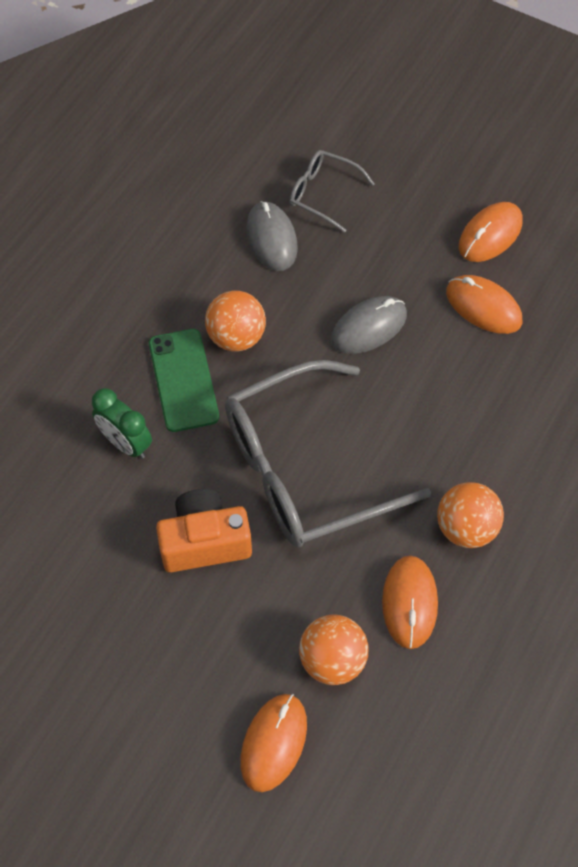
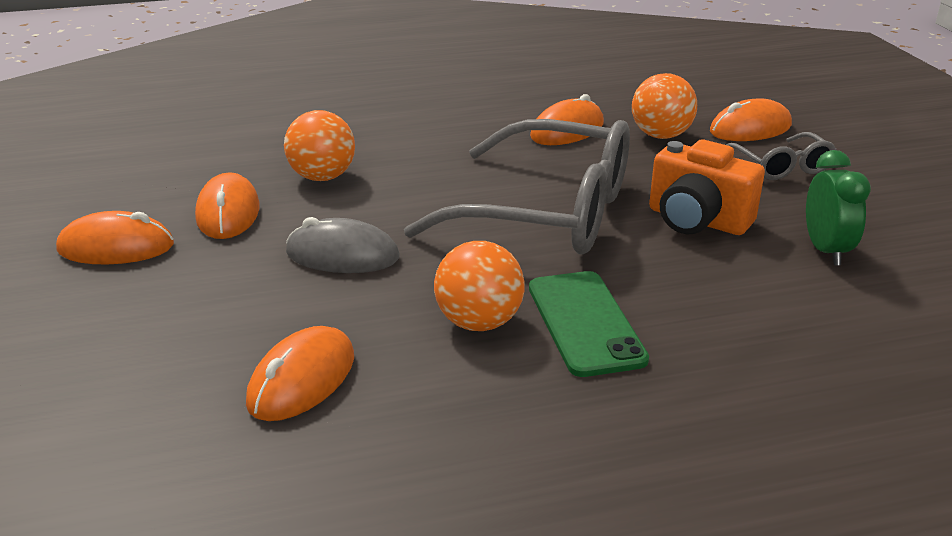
camera: 135 degrees left, 30 degrees down
green clock [92,388,152,459] -> green clock moved to [806,150,871,266]
green phone [149,329,219,432] -> green phone turned 45 degrees counterclockwise [529,271,649,377]
grey mouse [246,201,298,271] -> orange mouse [246,326,354,421]
grey glasses [289,150,375,233] -> grey glasses moved to [726,132,837,180]
orange ball [437,482,504,548] -> orange ball moved to [284,110,355,181]

